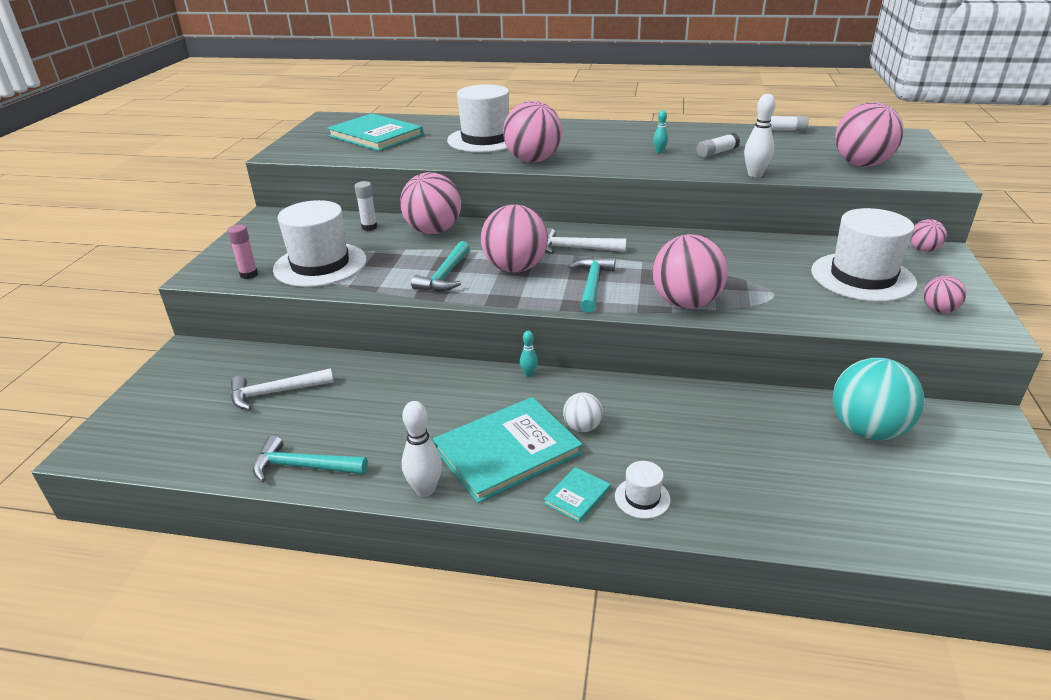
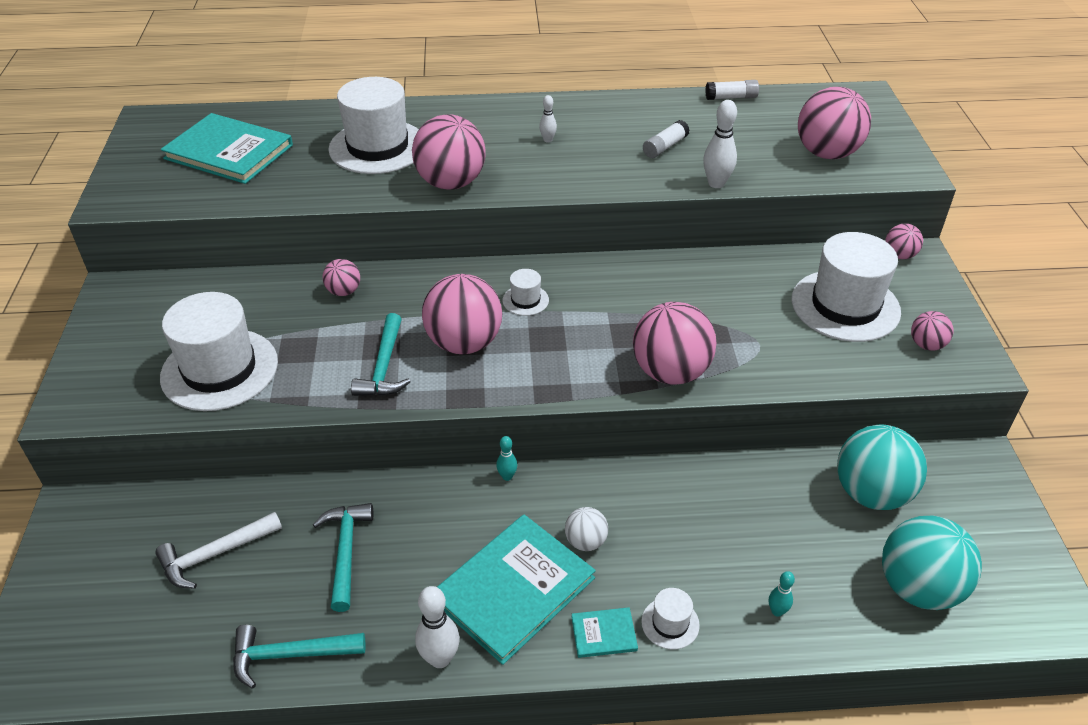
camera: 15 degrees left, 10 degrees up
pink glue stick [227,225,258,279] -> none
white glue stick [355,181,377,231] -> none
pink ball [400,172,461,234] -> pink ball [322,259,360,296], size x0.50
turquoise book [544,467,611,522] -> turquoise book turned 60 degrees clockwise [571,607,638,658]
white hammer [545,228,626,254] -> white hat [503,269,549,316]
turquoise hammer [568,257,616,313] -> turquoise hammer moved to [313,503,373,612]
turquoise bowling pin [653,110,668,153] -> turquoise bowling pin moved to [769,571,795,617]
none -> white bowling pin [539,95,557,143]
none -> turquoise ball [882,516,982,610]

